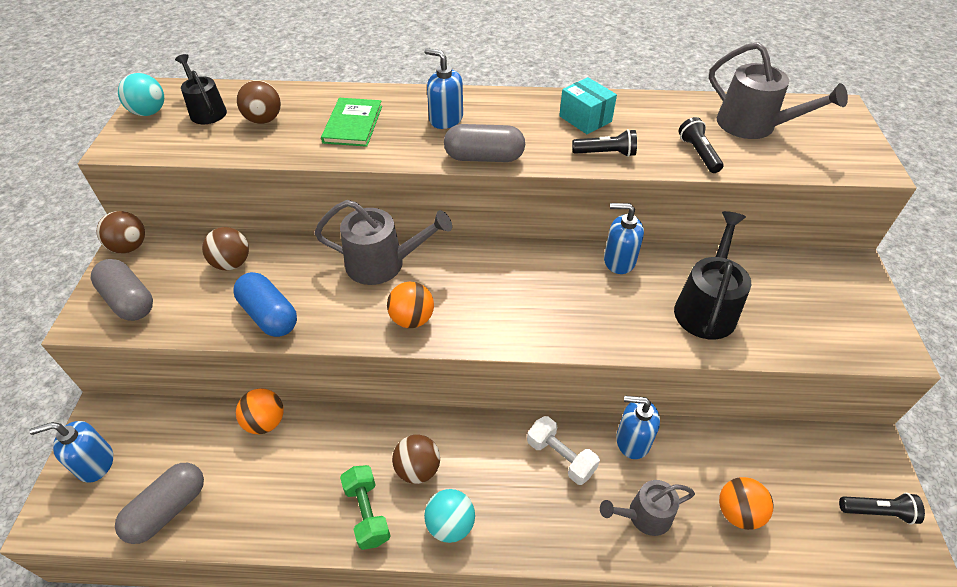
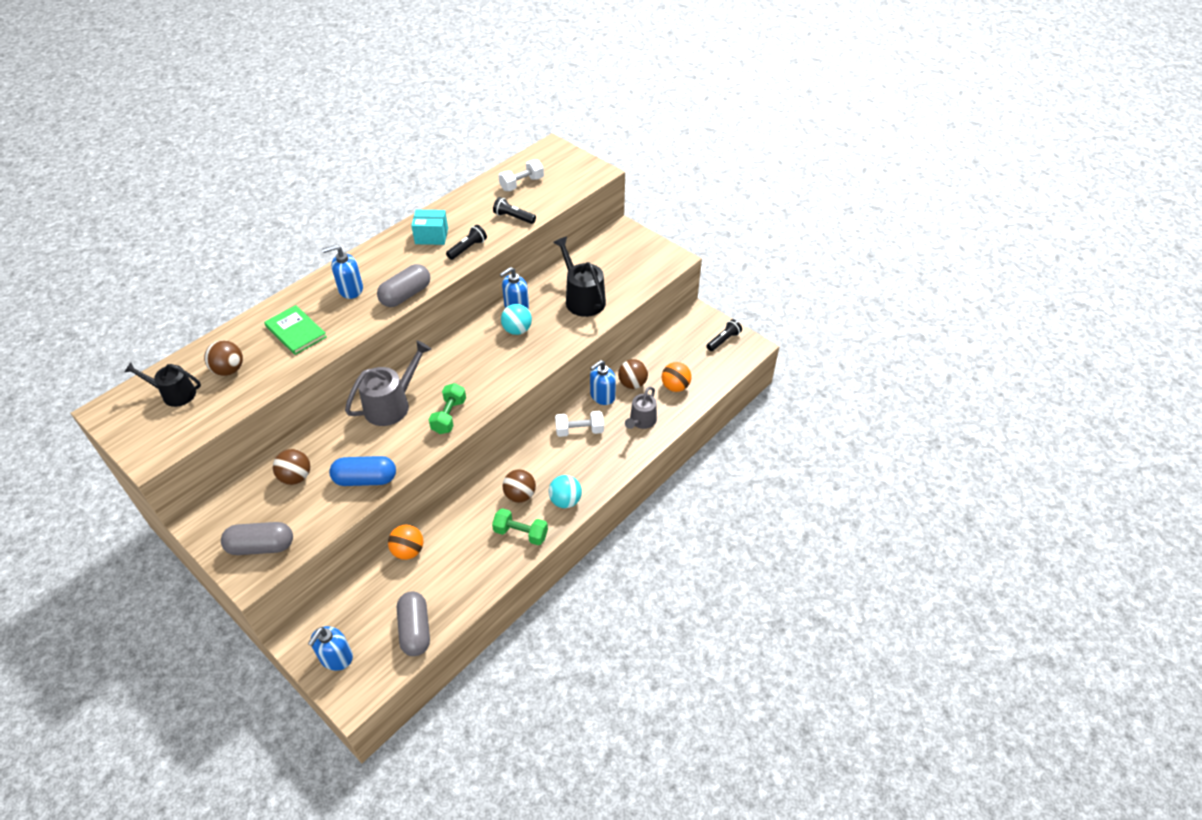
camera: 50 degrees left, 0 degrees up
brown ball [97,211,145,253] -> brown ball moved to [618,359,648,389]
turquoise ball [118,73,164,116] -> turquoise ball moved to [501,304,532,335]
orange ball [387,282,434,328] -> green dumbbell [429,383,466,434]
grey watering can [709,42,848,139] -> white dumbbell [498,159,544,191]

